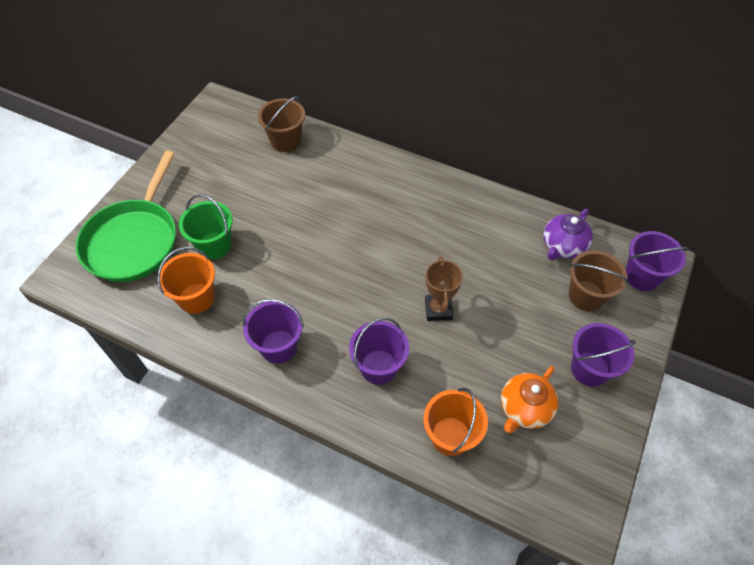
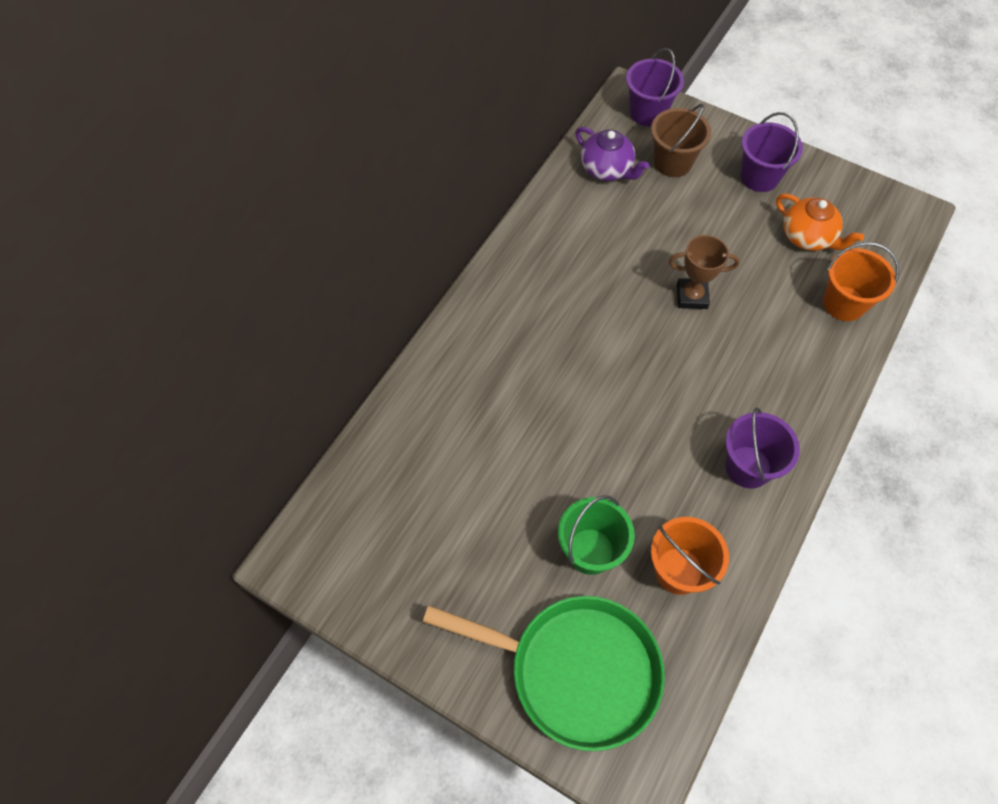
camera: 85 degrees left, 5 degrees up
brown bucket [258,96,305,152] -> none
purple bucket [349,317,409,385] -> none

